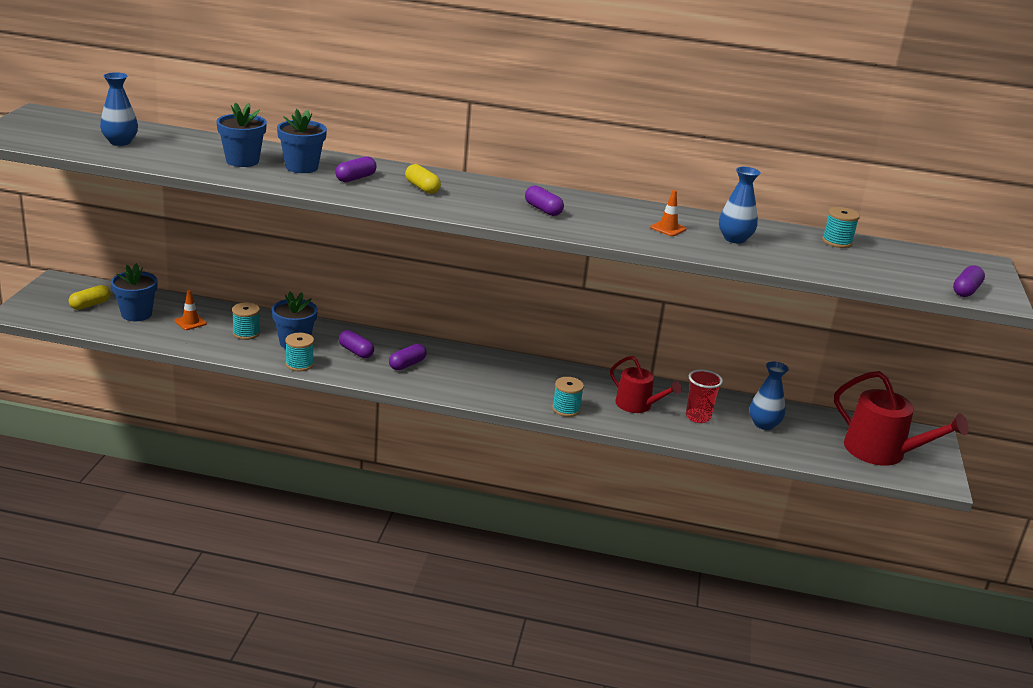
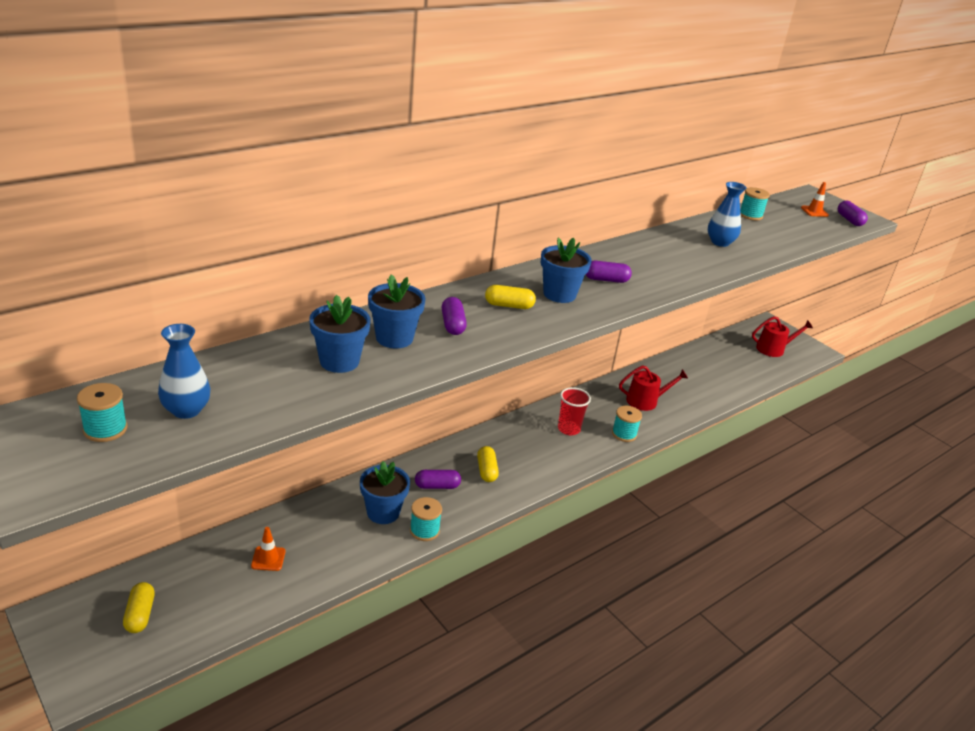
camera: 50 degrees left, 5 degrees up
blue flower pot [111,263,158,321] -> blue flower pot moved to [541,238,591,303]
turquoise spool [232,303,260,340] -> turquoise spool moved to [77,383,127,442]
purple capsule [389,344,427,370] -> yellow capsule [477,446,499,482]
orange traffic cone [650,190,687,236] -> orange traffic cone moved to [801,182,829,217]
red cup [686,369,723,423] -> red cup moved to [558,387,591,435]
blue vase [749,361,789,430] -> none
red watering can [834,371,969,466] -> red watering can [752,316,813,357], size x0.63

